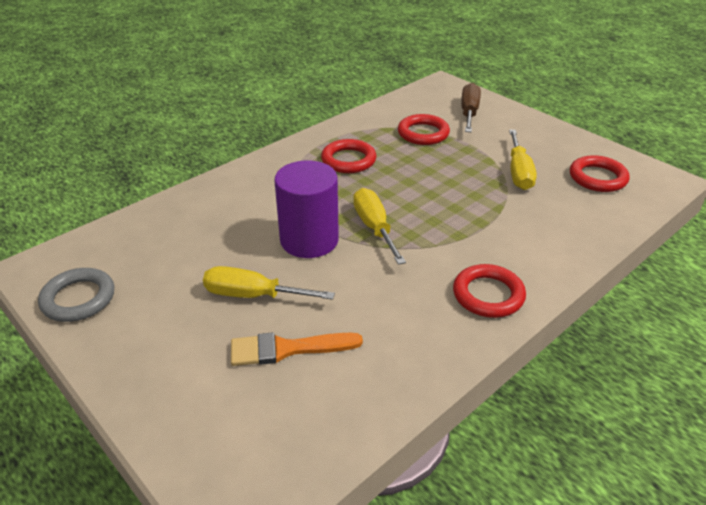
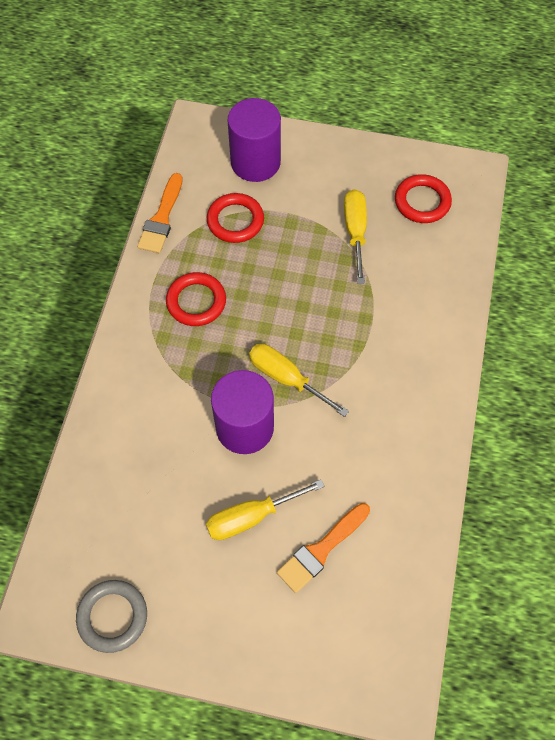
camera: 35 degrees left, 25 degrees up
red ring [453,264,526,318] -> none
brown screwdriver [461,83,481,132] -> purple cylinder [228,98,281,182]
yellow screwdriver [509,130,537,190] -> yellow screwdriver turned 150 degrees counterclockwise [344,189,367,284]
none -> orange brush [137,173,183,253]

